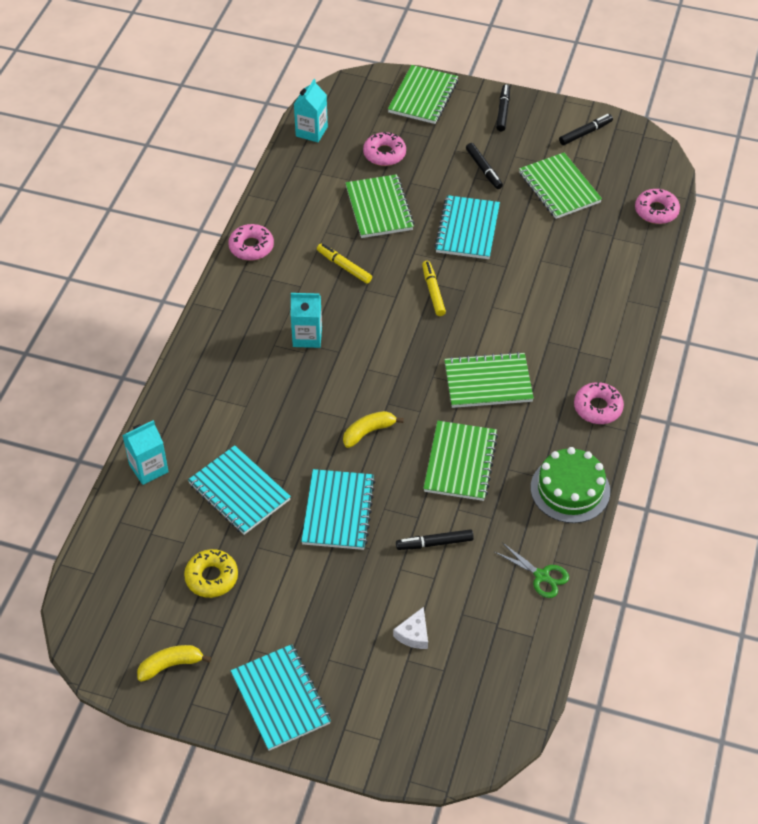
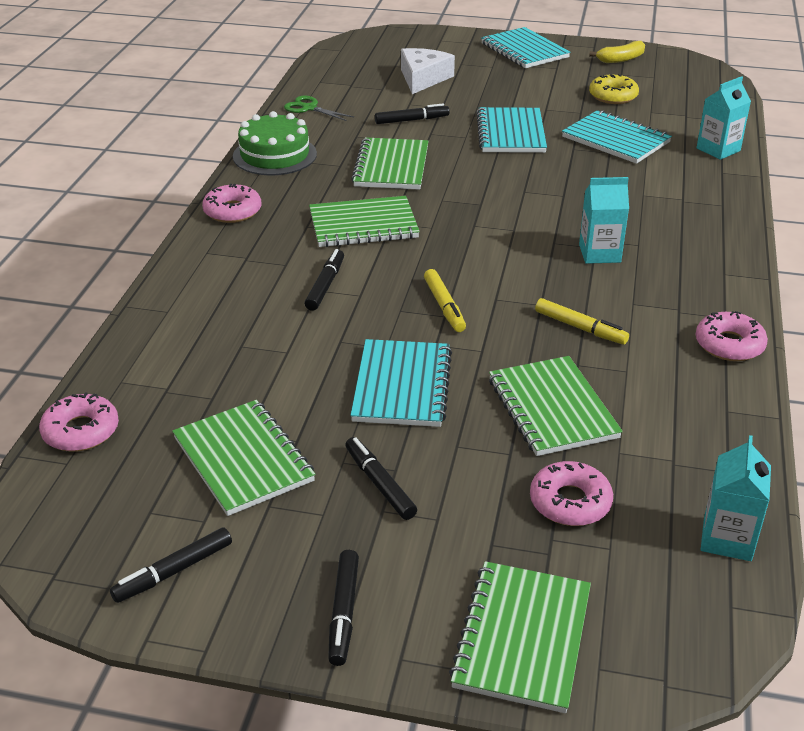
camera: 175 degrees right, 15 degrees down
yellow banana [343,411,404,448] -> none
white cheese [393,607,428,649] -> white cheese [401,48,455,94], size x1.73
none -> black marker [305,249,344,311]

